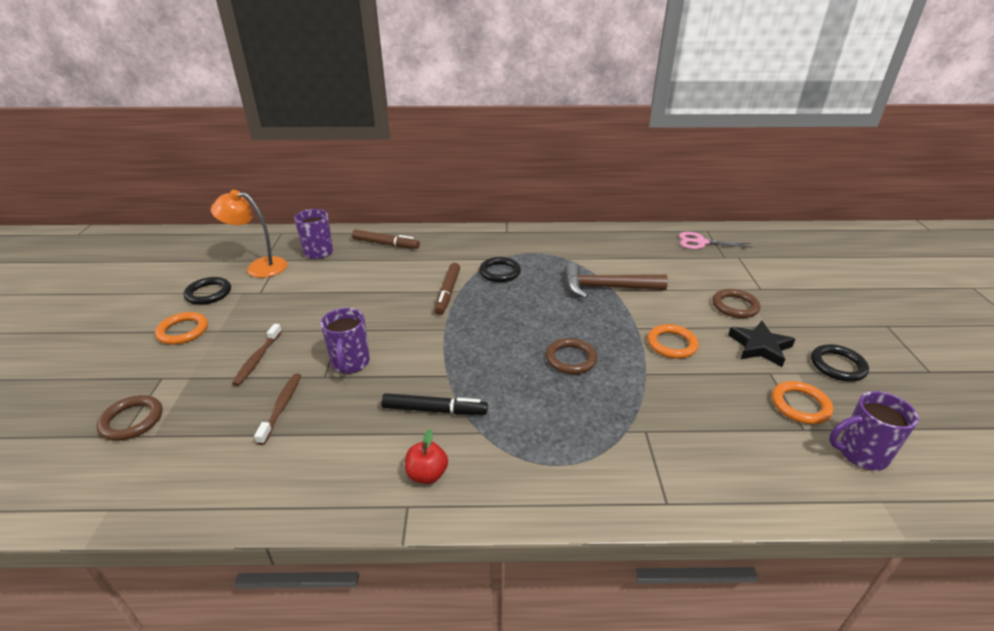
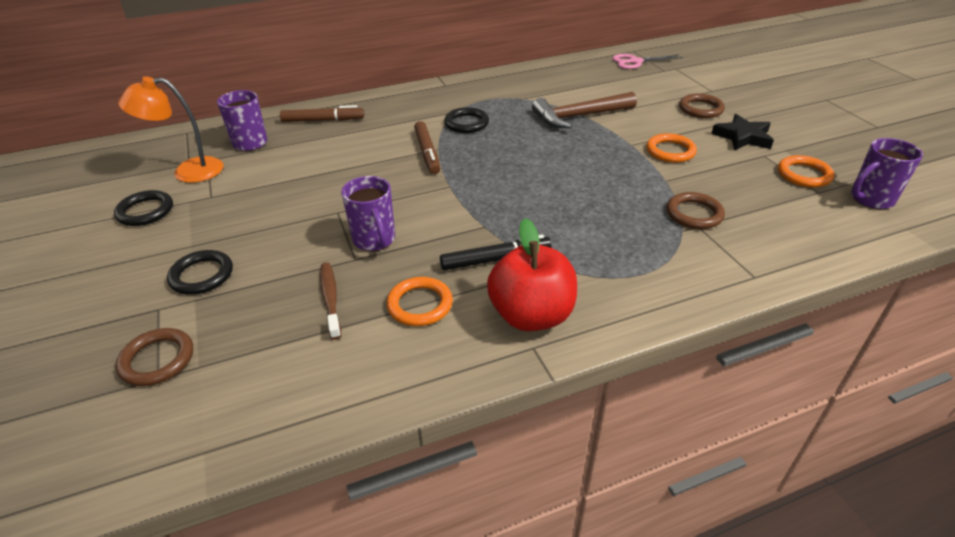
camera: 20 degrees left, 5 degrees up
orange ring [155,312,208,345] -> orange ring moved to [386,277,453,326]
brown toothbrush [232,324,282,386] -> none
red apple [405,429,448,484] -> red apple [487,218,577,331], size x1.94
brown ring [546,338,597,374] -> brown ring moved to [666,192,725,229]
black ring [811,344,869,382] -> black ring moved to [167,250,233,295]

